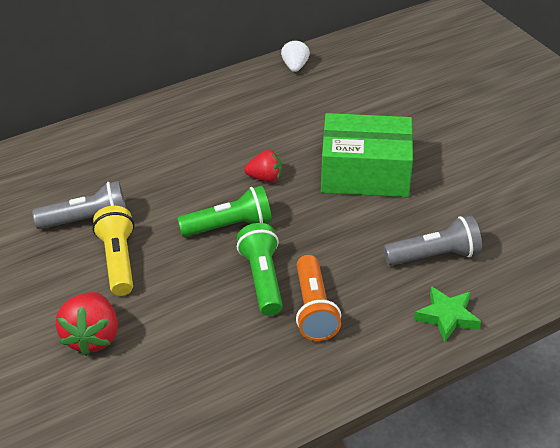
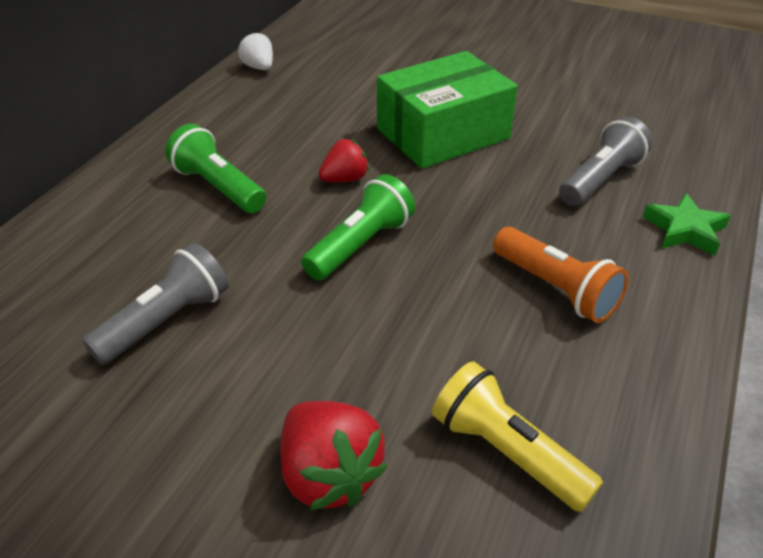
camera: 35 degrees left, 0 degrees up
yellow flashlight [92,206,134,296] -> yellow flashlight moved to [432,361,603,512]
green flashlight [237,223,283,316] -> green flashlight moved to [165,124,266,213]

